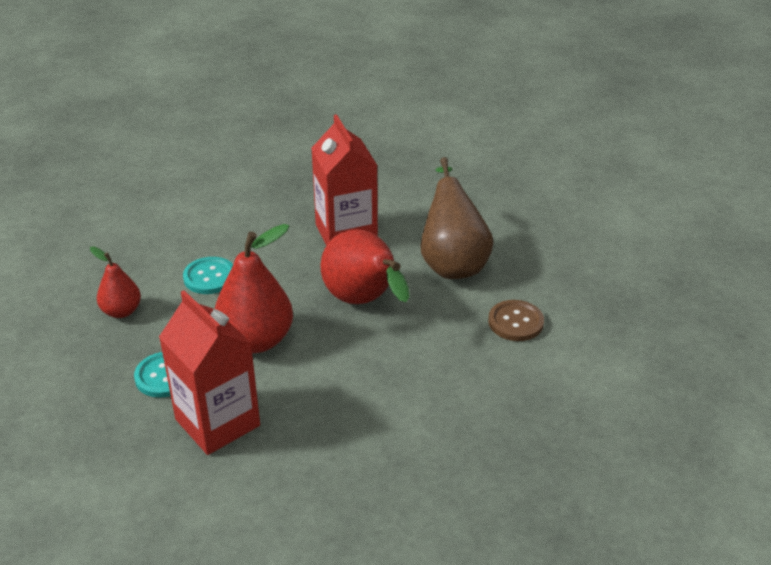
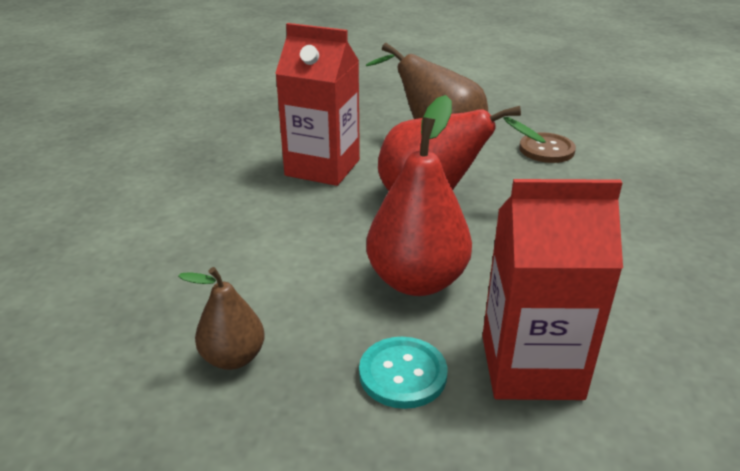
camera: 50 degrees left, 5 degrees down
red pear [90,247,141,318] -> brown pear [178,267,265,370]
turquoise button [183,257,233,294] -> none

